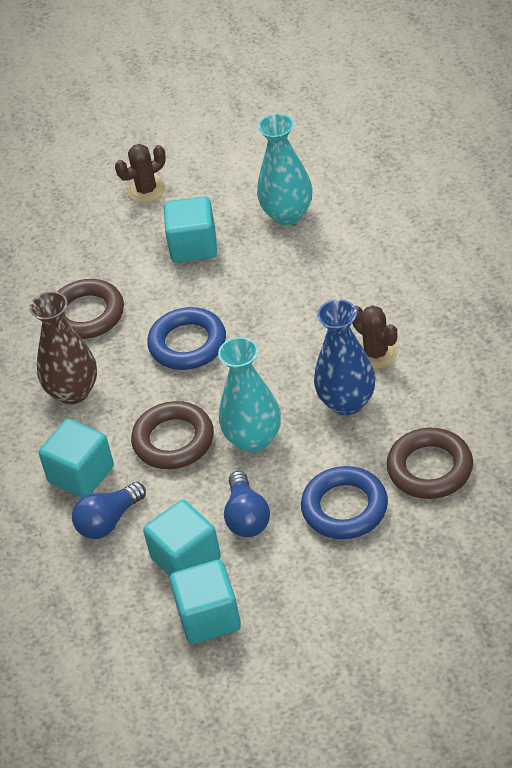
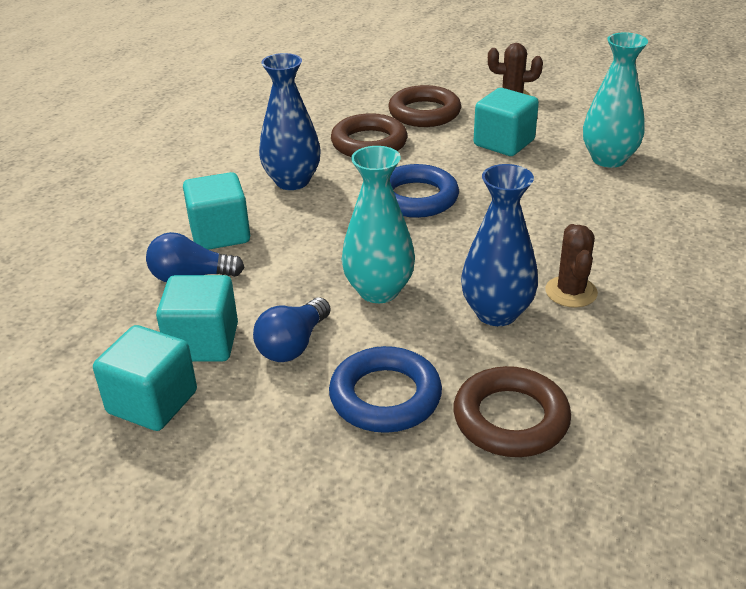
camera: 35 degrees right, 10 degrees down
brown vase [29,291,97,404] -> blue vase [259,53,321,190]
brown ring [131,401,214,469] -> brown ring moved to [388,85,461,127]

